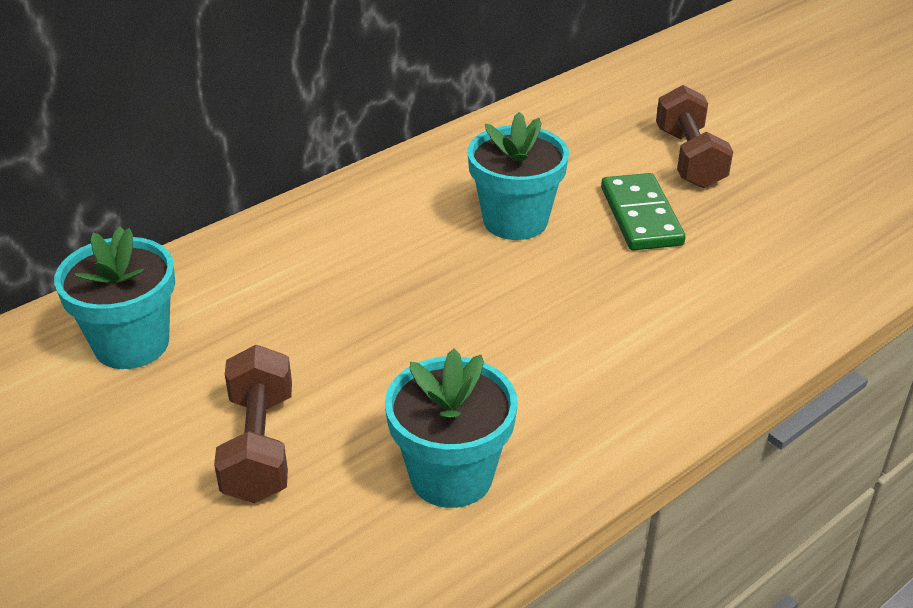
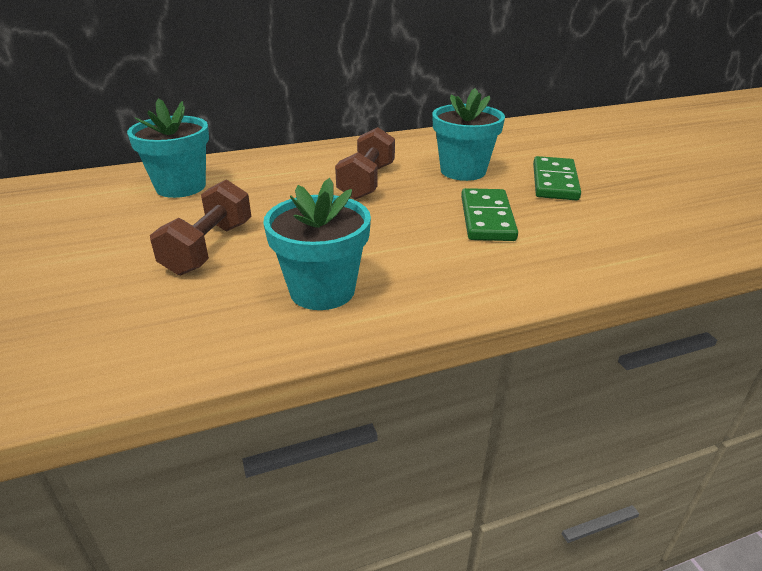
camera: 20 degrees right, 5 degrees down
brown dumbbell [656,85,733,188] -> brown dumbbell moved to [335,127,395,200]
none -> green domino [461,188,518,241]

